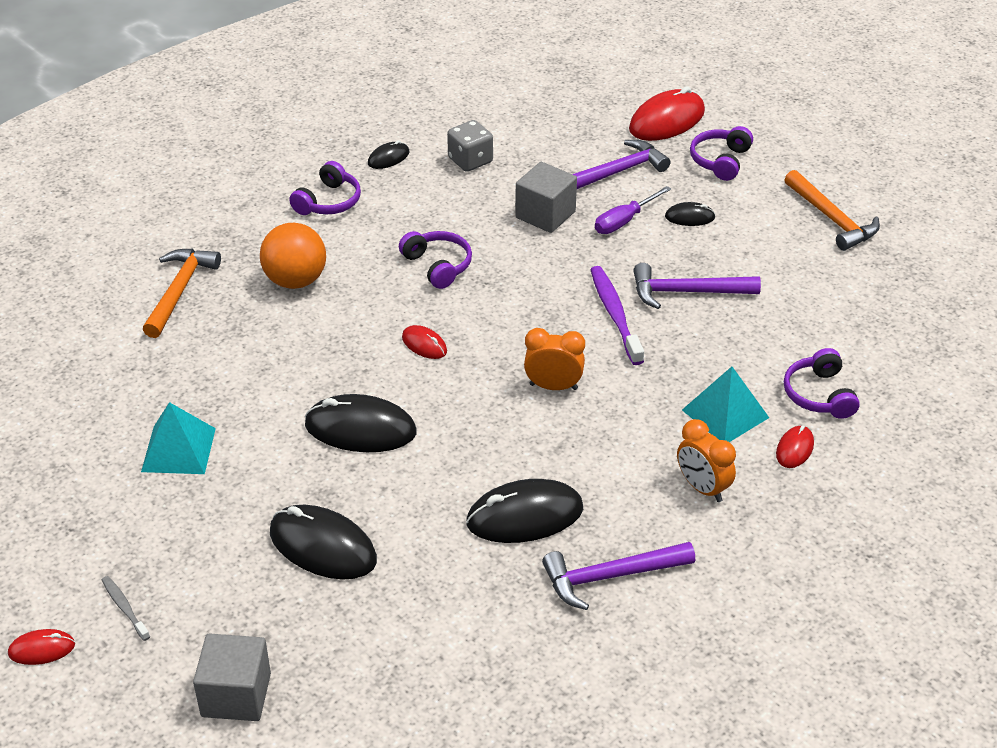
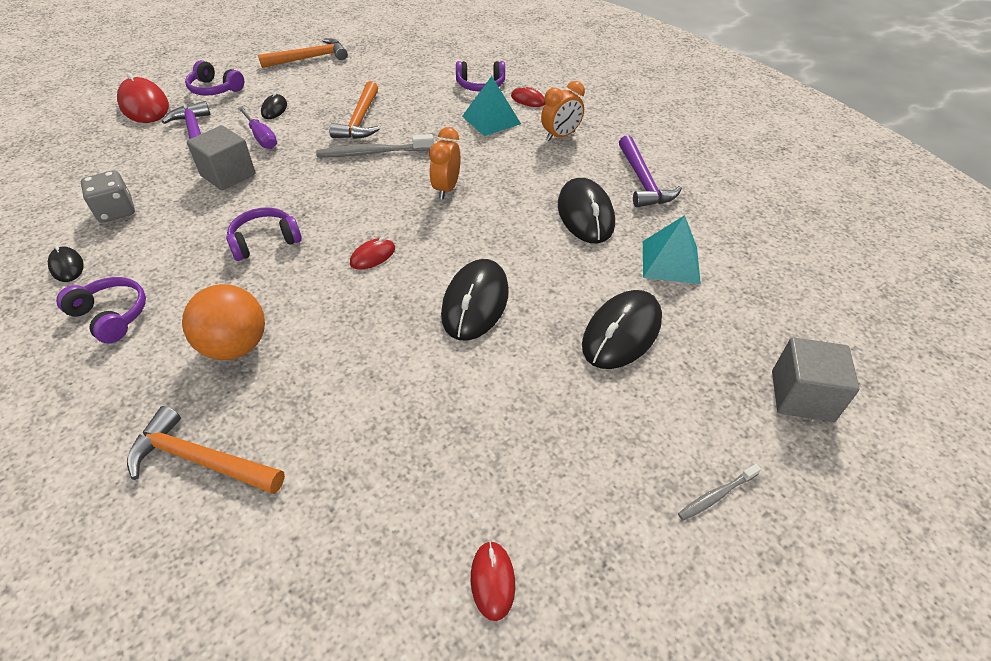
camera: 85 degrees left, 5 degrees up
red mouse [8,629,75,665] -> red mouse moved to [471,541,515,621]
turquoise pyramid [141,402,216,474] -> turquoise pyramid moved to [643,215,701,284]
purple toothbrush [590,266,644,365] -> grey toothbrush [316,134,434,157]
purple hammer [633,263,761,309] -> orange hammer [329,81,379,139]

